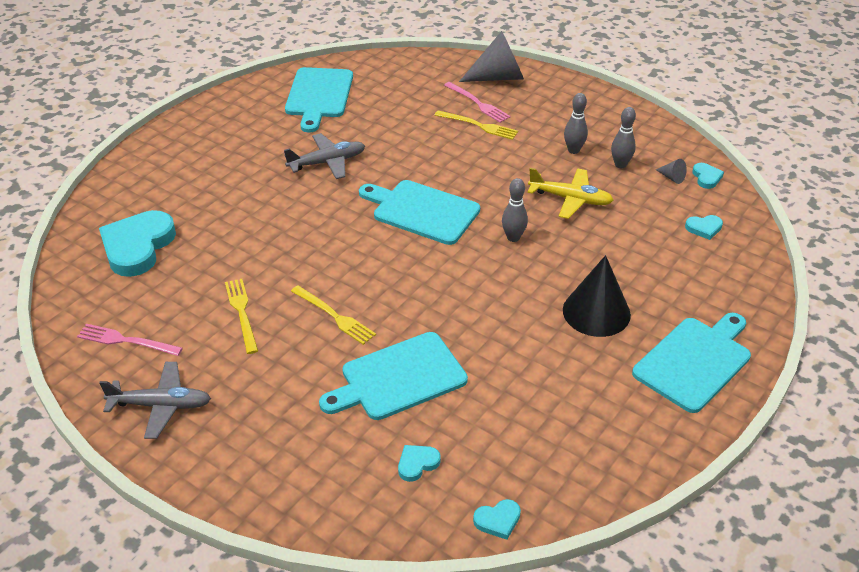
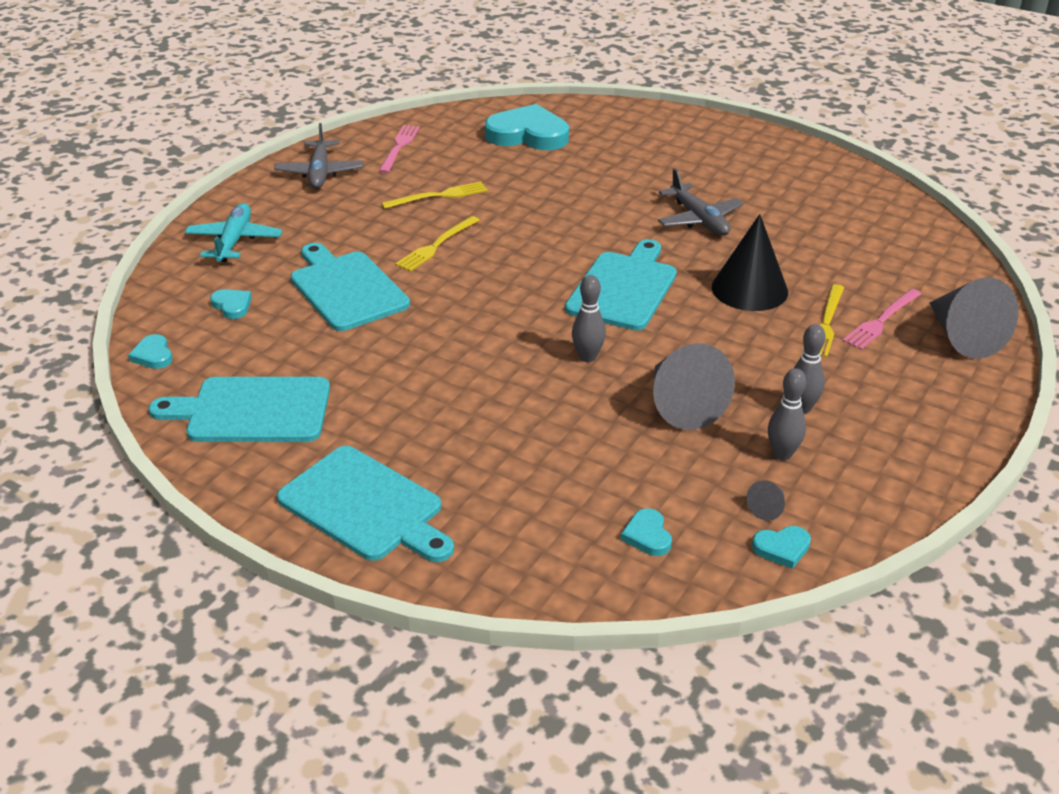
camera: 85 degrees right, 5 degrees down
turquoise cutting board [285,67,353,133] -> turquoise cutting board moved to [149,377,330,442]
yellow plane [528,168,614,219] -> grey cone [653,343,735,430]
black cone [563,255,631,337] -> black cone moved to [712,214,788,311]
none -> turquoise plane [185,203,282,262]

